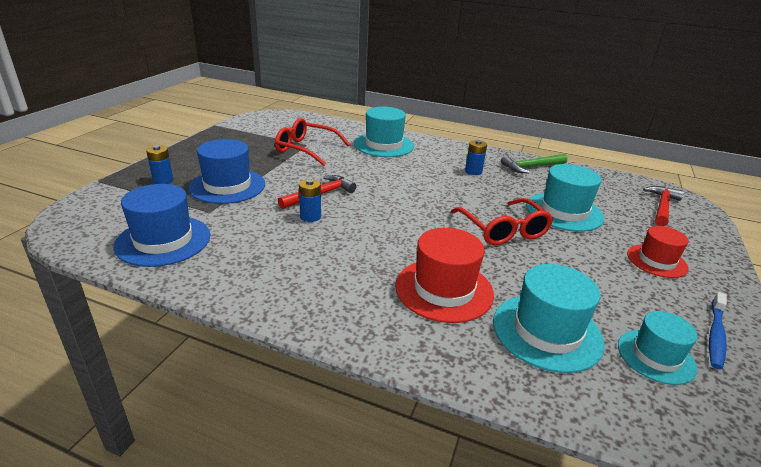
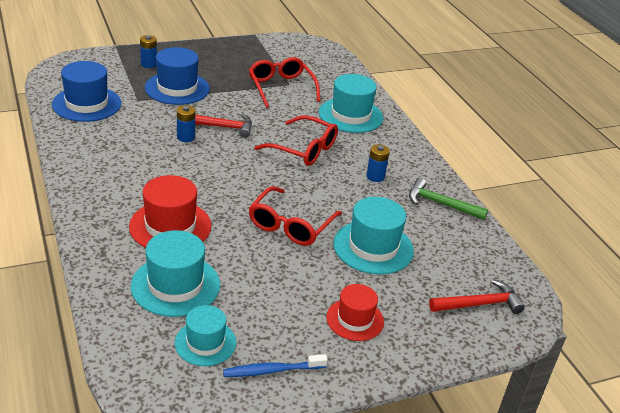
camera: 45 degrees right, 5 degrees up
none -> red glasses [254,115,338,166]

